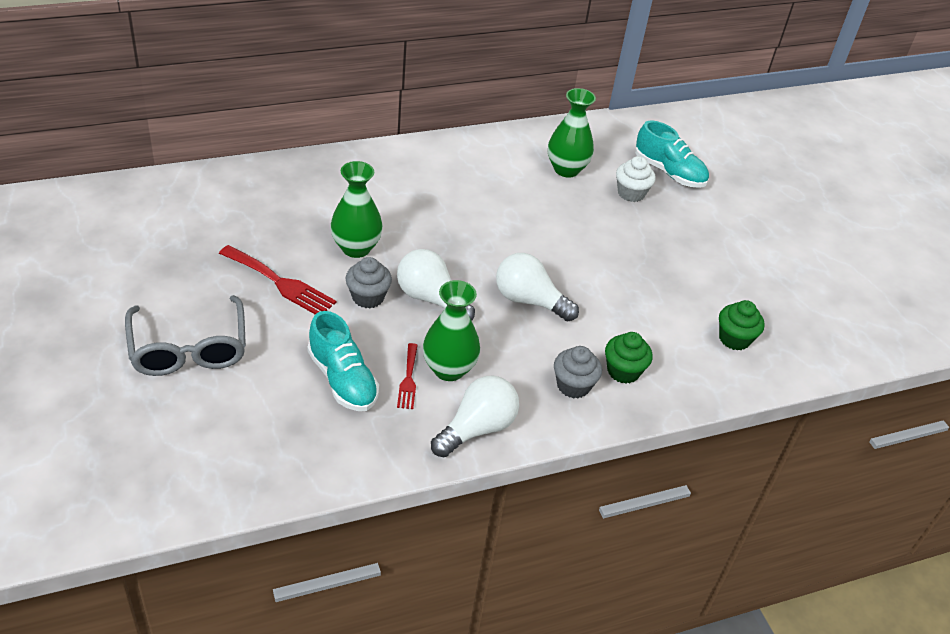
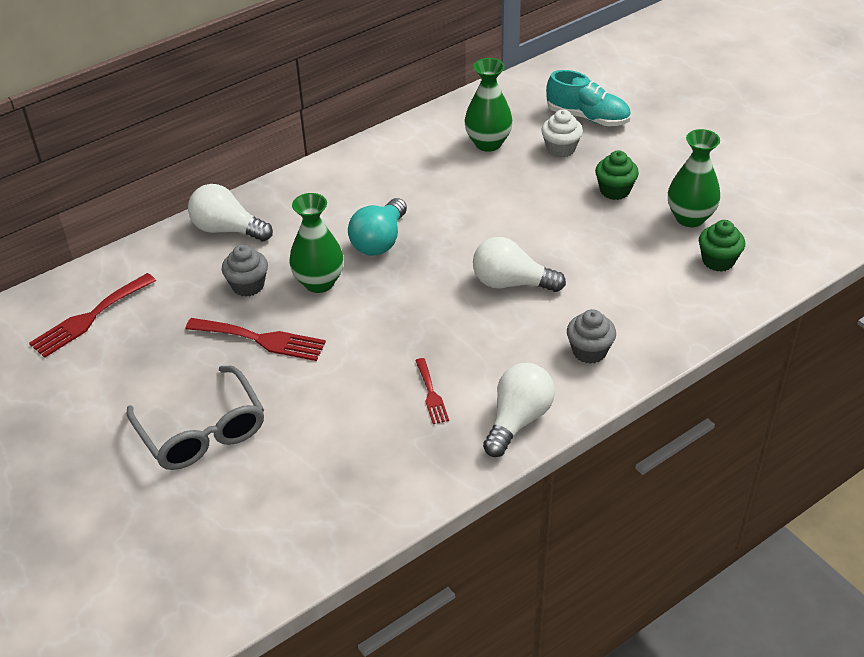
camera: 10 degrees left, 0 degrees up
turquoise shoe [308,311,379,411] -> none
grey cupcake [346,257,392,308] -> grey cupcake moved to [222,245,268,297]
white light bulb [397,249,475,321] -> white light bulb moved to [188,184,273,241]
green vase [423,280,480,381] -> green vase moved to [668,129,721,227]
green cupcake [605,332,653,384] -> green cupcake moved to [595,150,639,200]
none -> red fork [29,273,156,358]
none -> turquoise light bulb [348,198,407,256]

